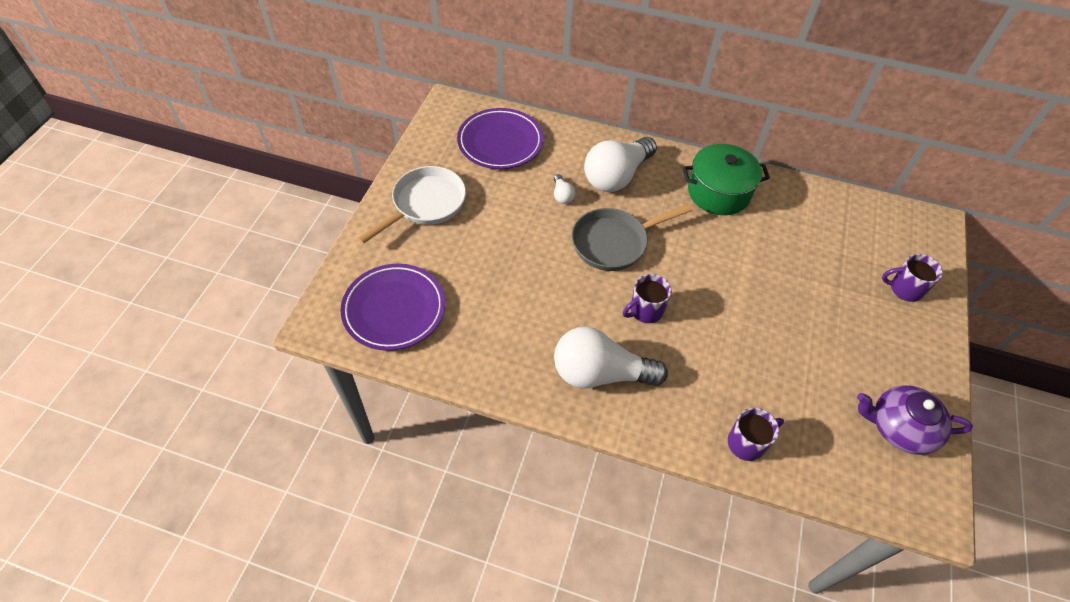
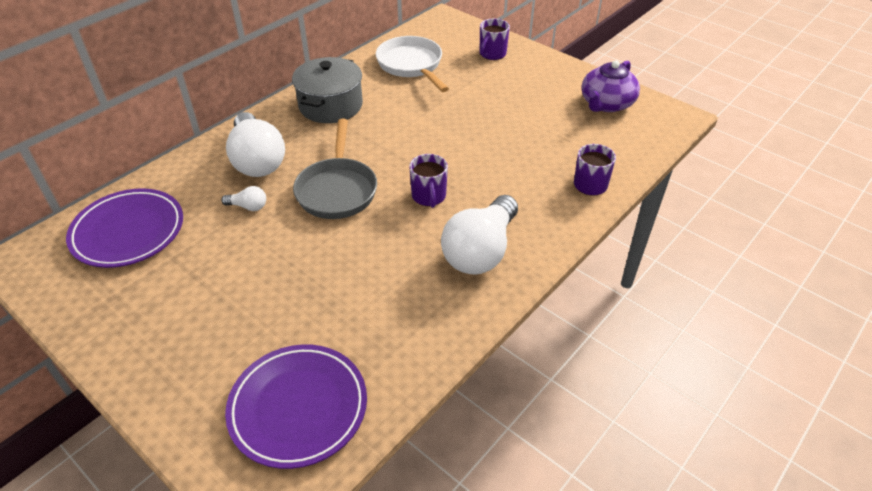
camera: 65 degrees left, 10 degrees down
white pan [357,166,466,244] -> white pan moved to [376,36,449,92]
green pot [682,144,770,215] -> grey pot [292,57,363,123]

